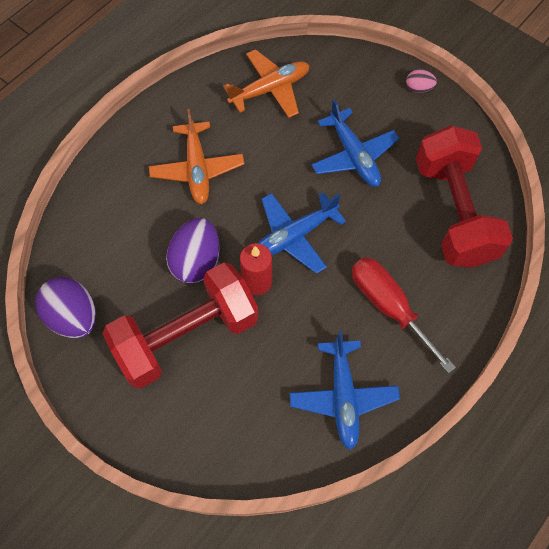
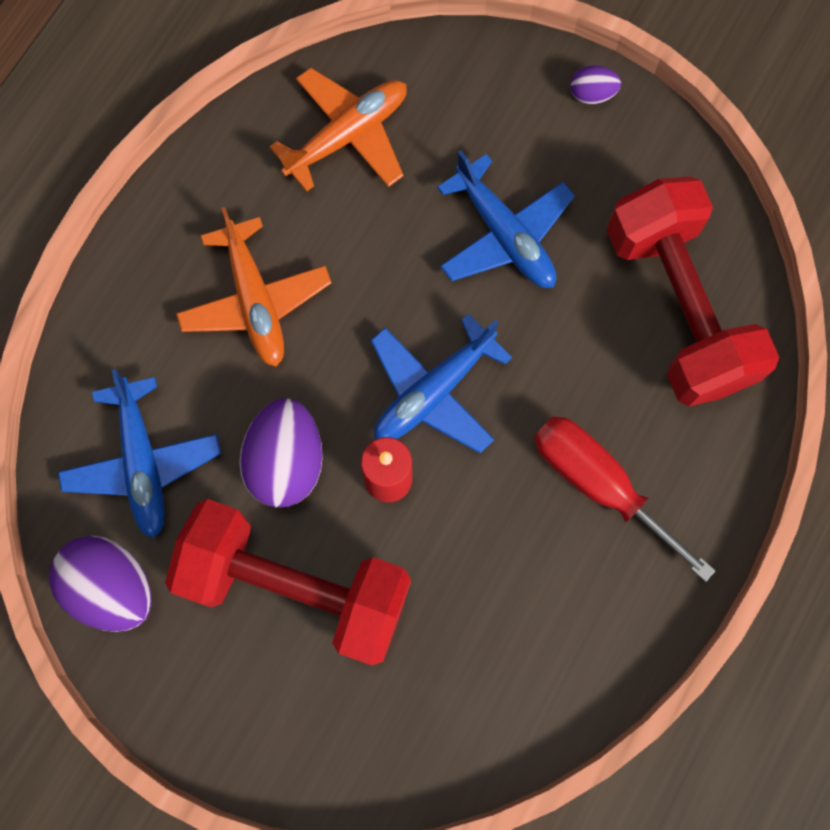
camera: 10 degrees left, 10 degrees up
red dumbbell [103,262,259,389] -> red dumbbell turned 60 degrees clockwise [165,499,411,666]
blue plane [289,331,400,450] -> blue plane moved to [58,369,221,538]
pink egg [406,69,437,93] -> purple egg [570,65,621,104]

